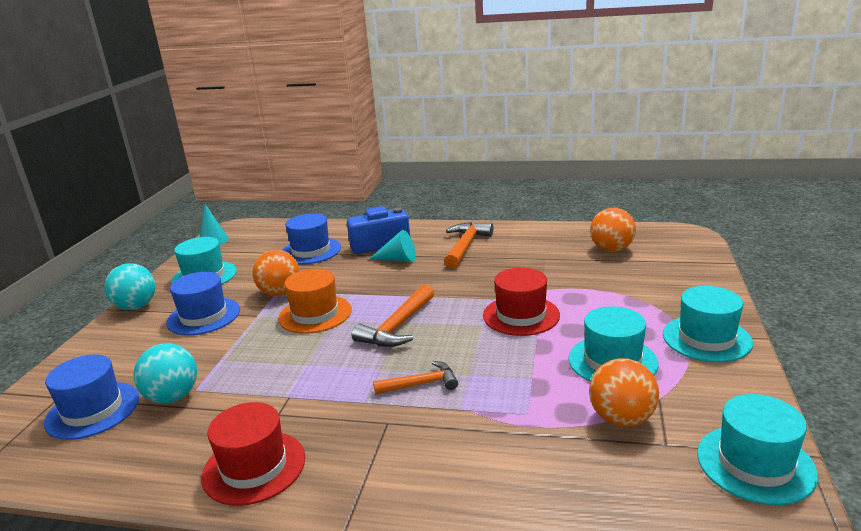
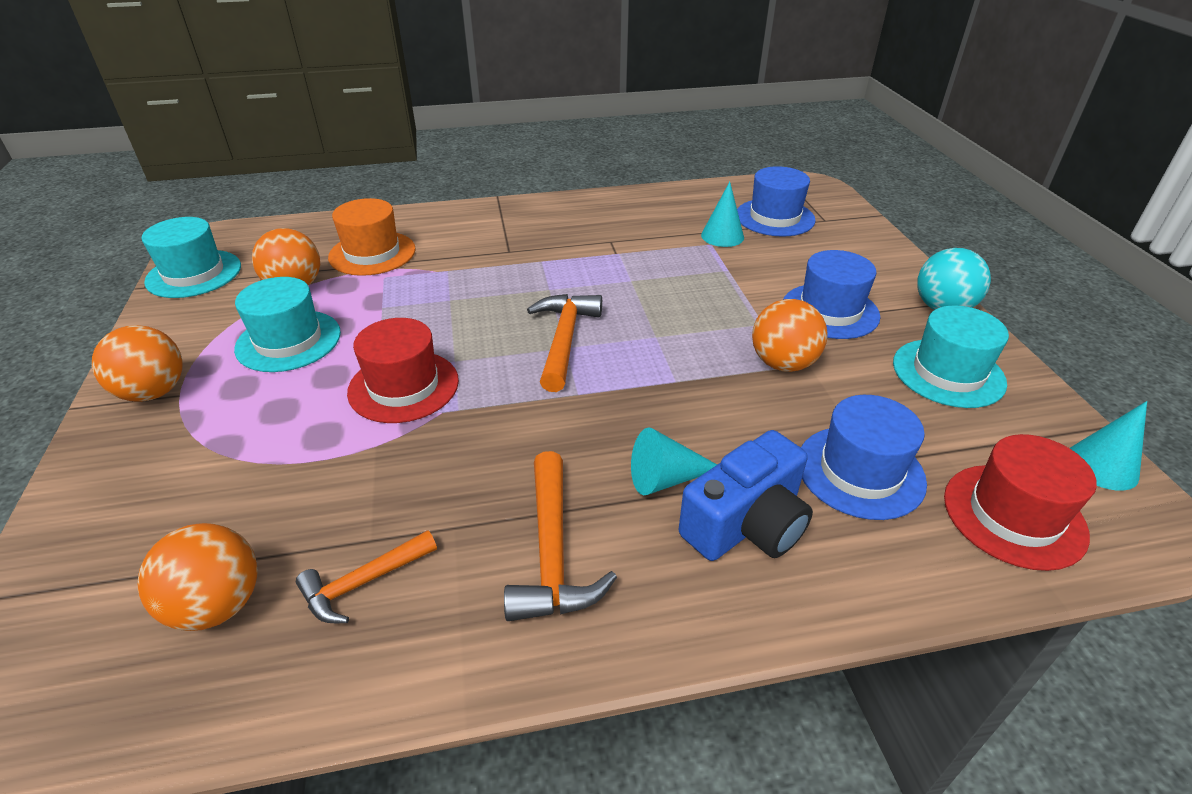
camera: 155 degrees right, 15 degrees up
turquoise ball [134,343,197,403] -> turquoise cone [701,182,744,247]
red hat [201,402,305,506] -> red hat moved to [944,434,1097,571]
orange hat [278,269,352,334] -> orange hat moved to [328,198,416,276]
orange hammer [373,361,458,395] -> orange hammer moved to [296,530,437,623]
turquoise hat [663,286,753,362] -> orange ball [92,325,183,402]

